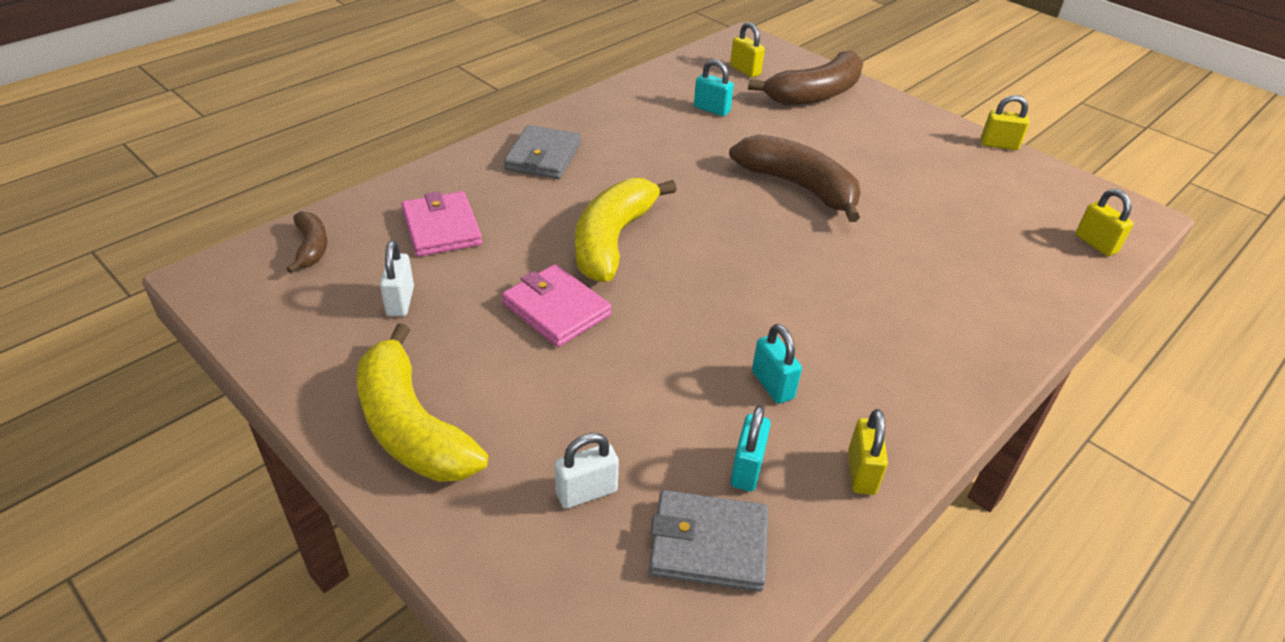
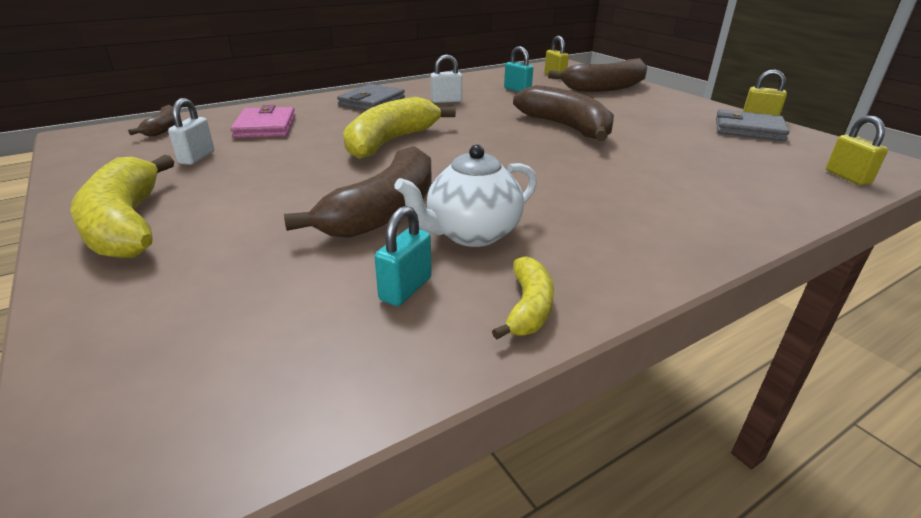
camera: 15 degrees right, 10 degrees down
pink wallet [502,264,612,347] -> none
white padlock [555,433,619,509] -> white padlock moved to [431,54,462,103]
grey wallet [649,490,768,592] -> grey wallet moved to [716,109,789,141]
turquoise padlock [752,324,802,404] -> white teapot [394,145,537,247]
yellow padlock [848,409,888,495] -> yellow banana [492,256,554,339]
none -> brown banana [284,146,432,238]

